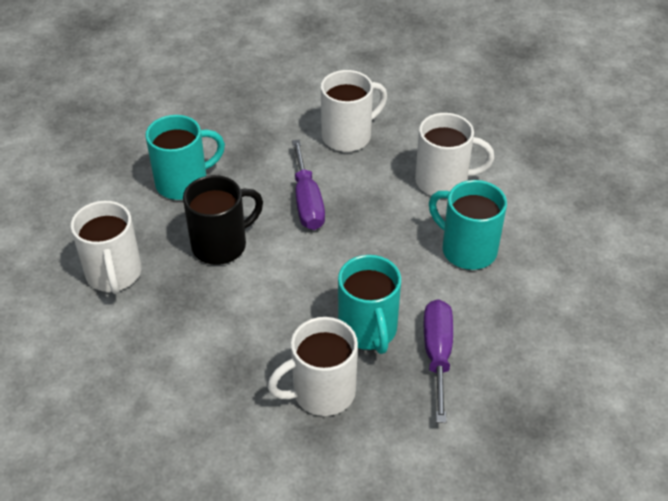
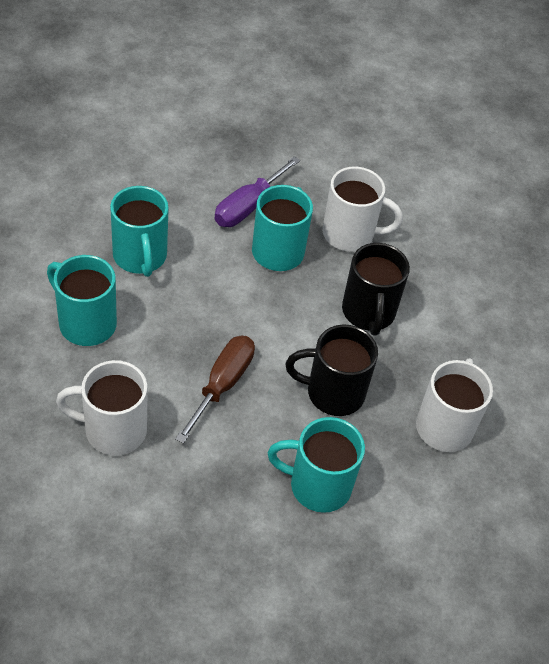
camera: 150 degrees left, 5 degrees up
purple screwdriver [292,140,325,230] -> brown screwdriver [175,336,255,444]
white mug [415,113,494,196] -> turquoise mug [47,255,117,346]
none -> black mug [342,243,410,335]

